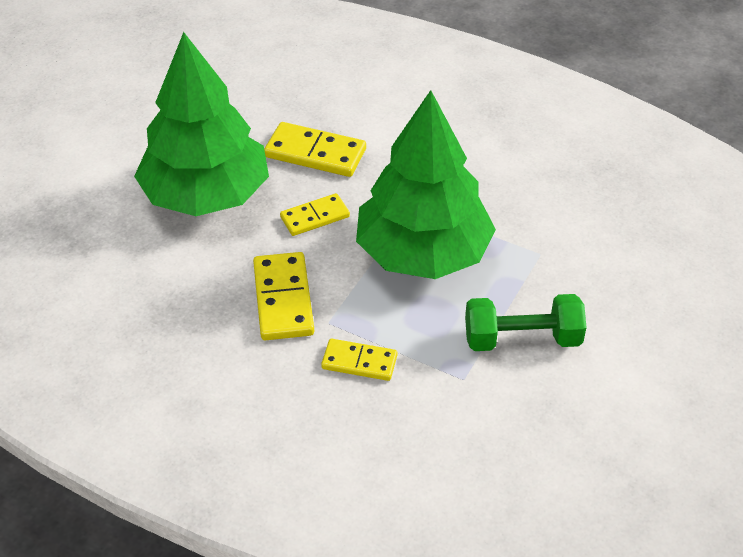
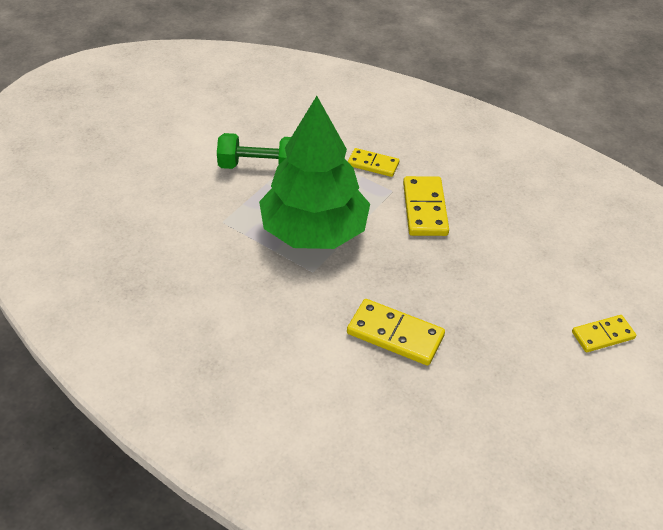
camera: 175 degrees left, 0 degrees up
green tree [134,32,269,216] -> none
yellow domino [280,193,350,236] -> yellow domino moved to [572,315,636,352]

